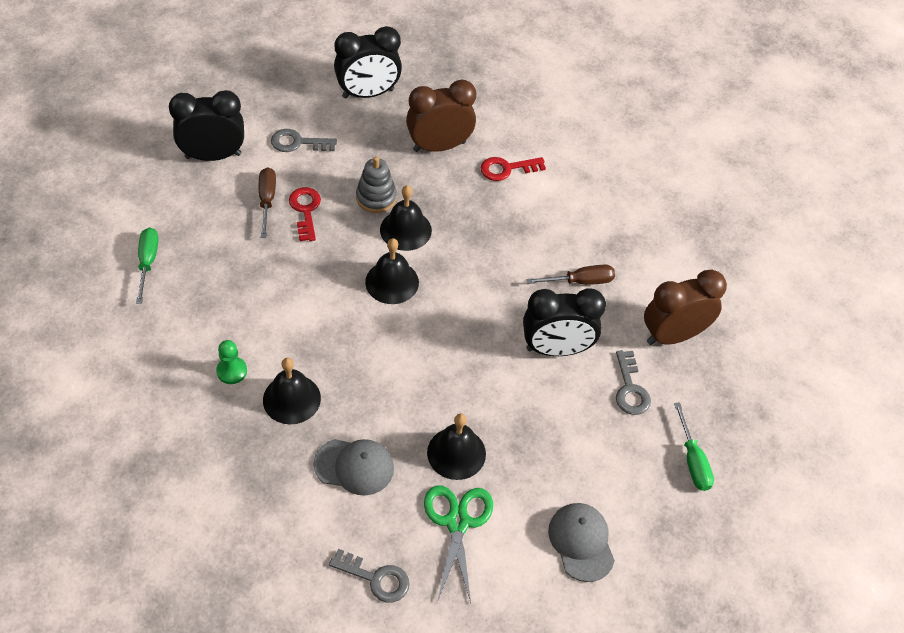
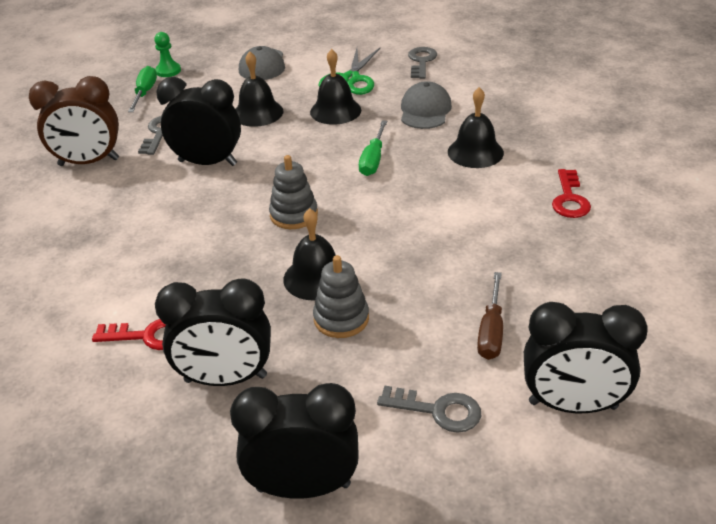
camera: 160 degrees left, 15 degrees down
green screwdriver [136,228,158,304] -> green screwdriver moved to [359,120,387,176]
green pawn [216,340,247,384] -> green pawn moved to [154,32,181,77]
red key [289,187,321,241] -> red key moved to [552,169,591,218]
grey cap [314,439,394,496] -> grey cap turned 75 degrees clockwise [401,81,452,129]
grey key [329,549,410,603] -> grey key turned 60 degrees clockwise [408,47,437,79]
black bell [365,238,419,304] -> black bell moved to [236,51,284,127]
brown clock [406,80,476,152] -> black clock [155,278,271,386]
brown screwdriver [527,265,615,285] -> none
none -> grey stacking toy [269,155,318,229]

